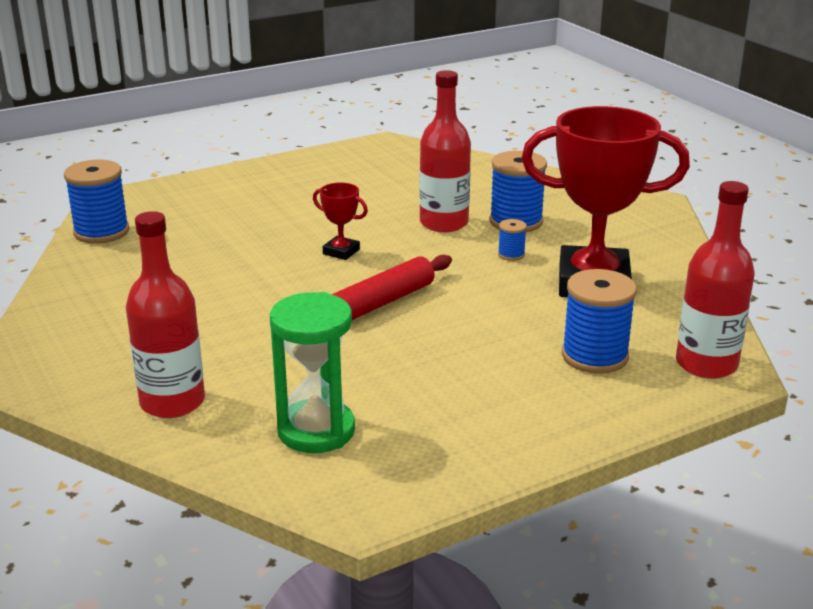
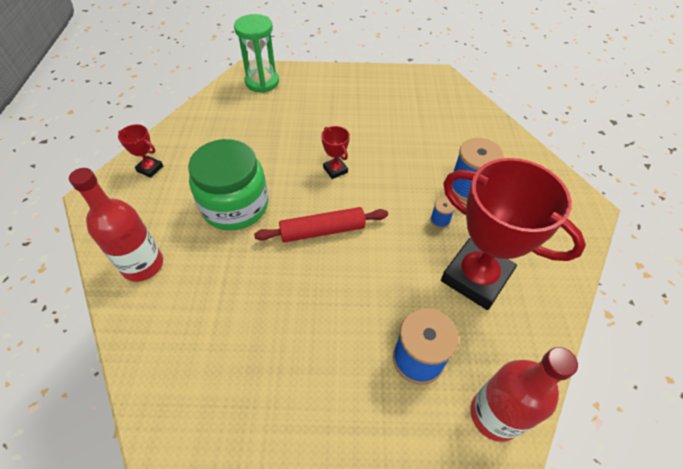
camera: 30 degrees right, 25 degrees up
blue spool [64,160,129,243] -> none
green hourglass [270,292,355,453] -> green hourglass moved to [234,14,279,93]
red bottle [419,70,471,232] -> none
none -> red trophy [118,124,163,178]
none -> green jar [188,139,269,230]

